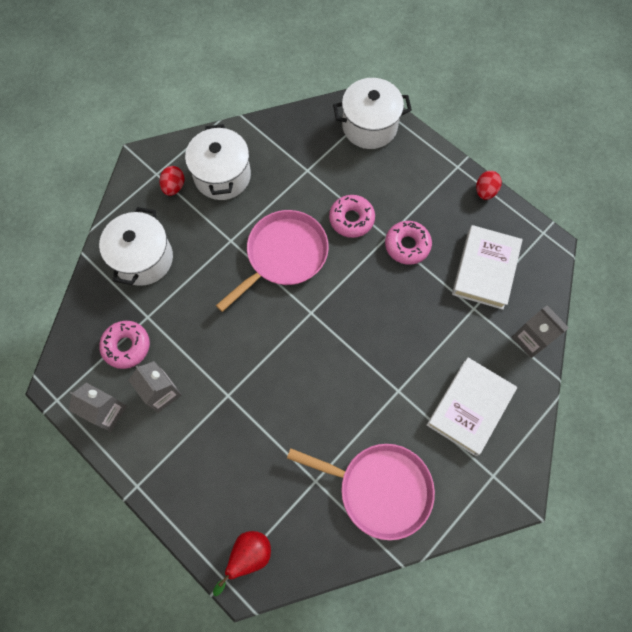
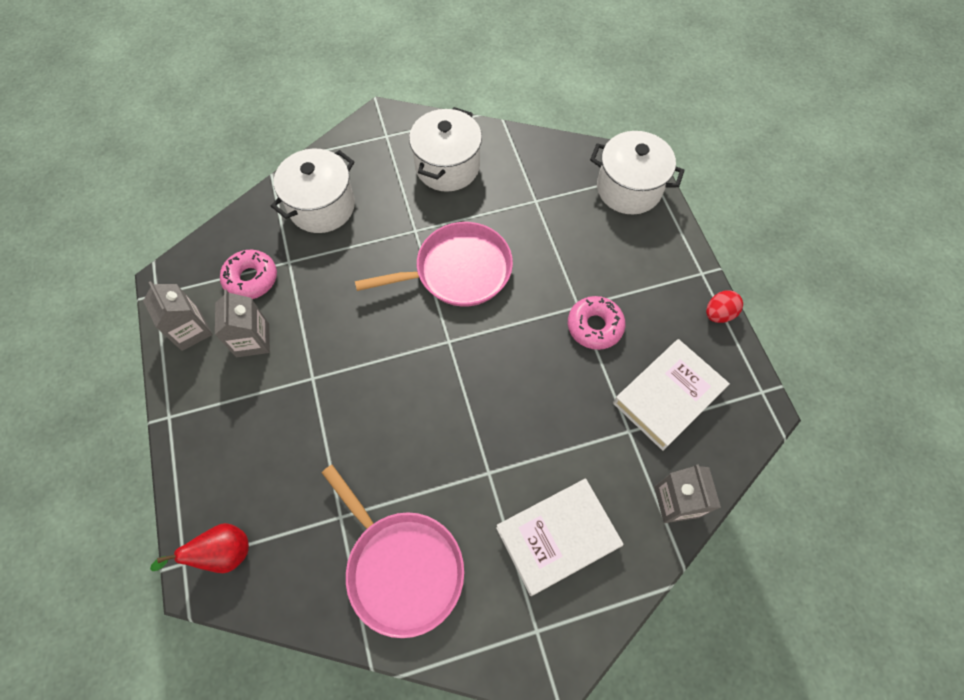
camera: 30 degrees right, 5 degrees down
red egg [160,166,185,196] -> none
pink donut [329,195,375,238] -> none

